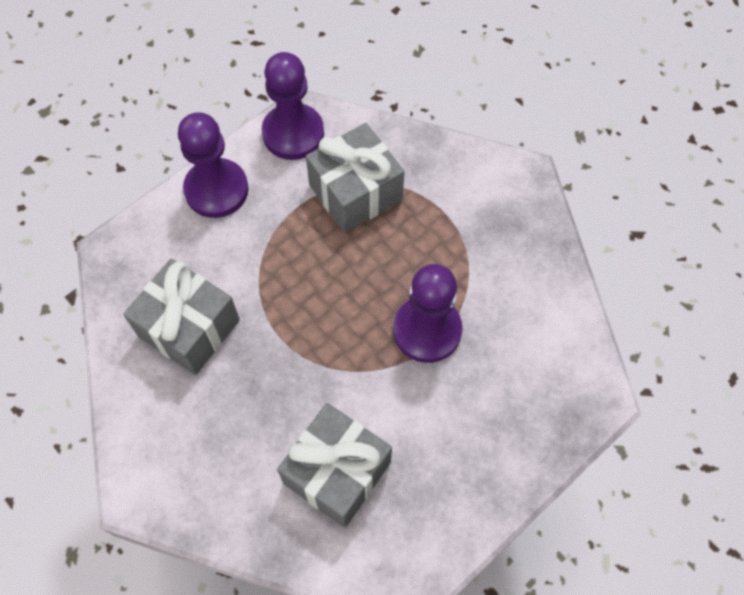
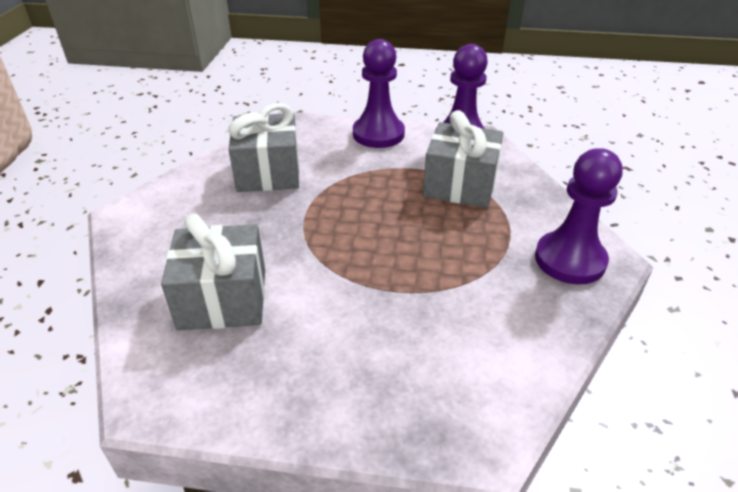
camera: 50 degrees right, 25 degrees down
purple pawn [393,264,463,363] -> purple pawn moved to [535,148,623,285]

